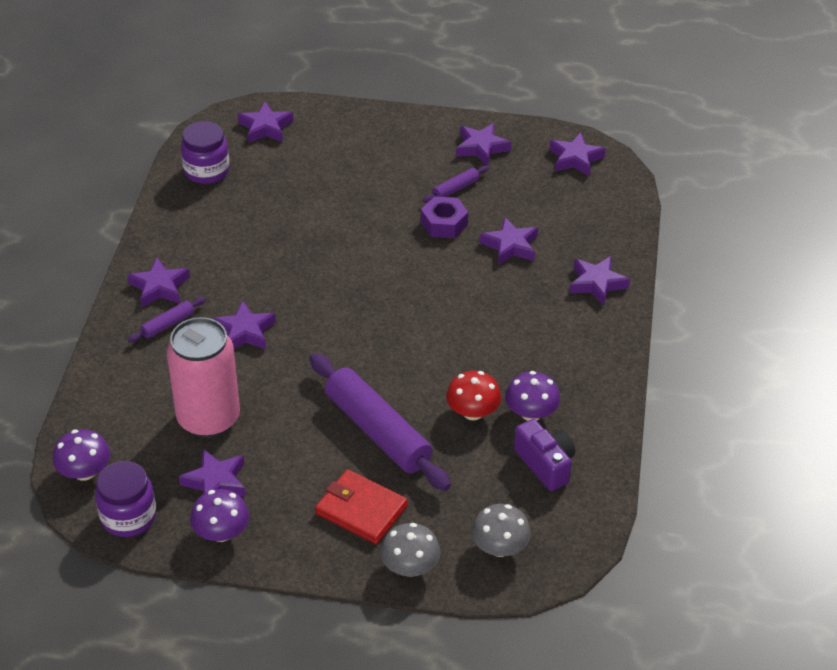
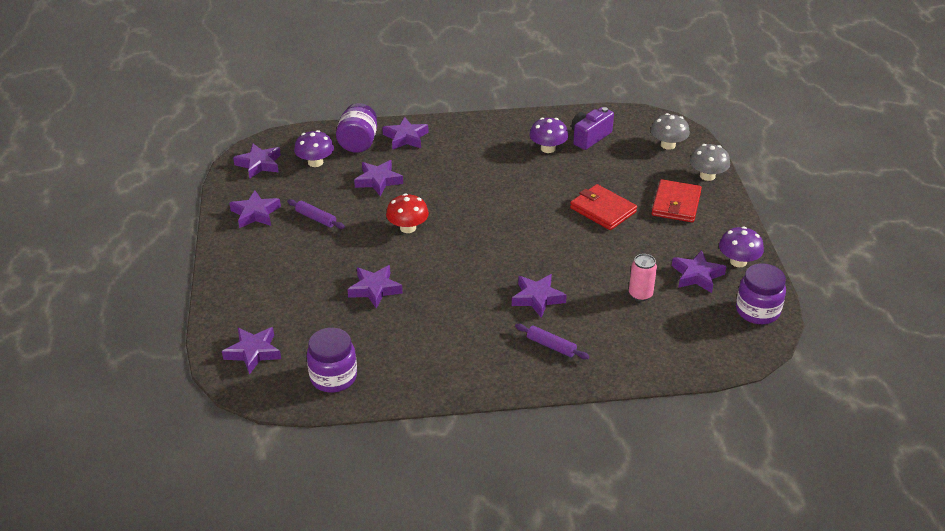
camera: 105 degrees left, 5 degrees down
purple mushroom [53,429,110,481] -> purple mushroom moved to [294,130,334,167]
purple star [127,257,190,307] -> purple star moved to [347,265,403,309]
pink can [167,317,240,438] -> pink can [629,254,657,301], size x0.47
purple rolling pin [310,353,451,491] -> red wallet [570,184,637,230]
purple nut [421,196,468,238] -> none
red mushroom [446,371,501,420] -> red mushroom moved to [386,193,429,233]
none -> purple jar [336,103,377,153]

